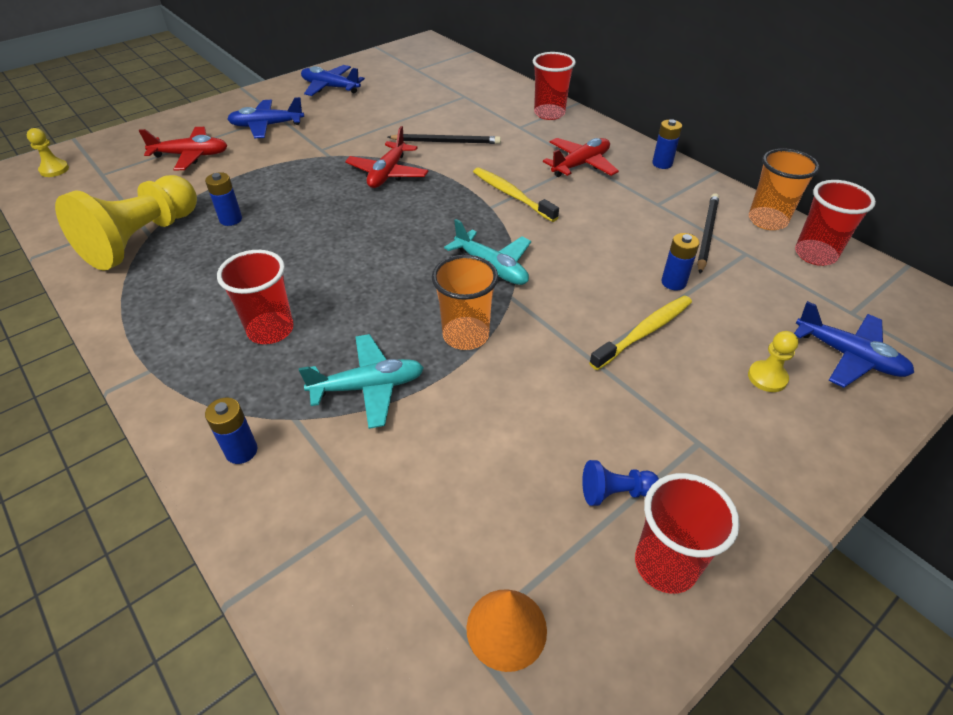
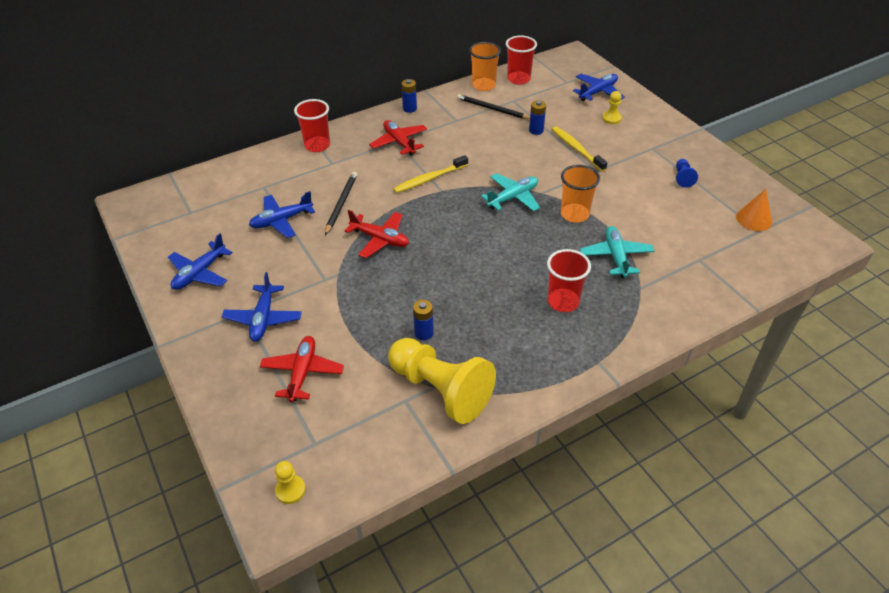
camera: 80 degrees left, 0 degrees up
blue battery [205,398,257,464] -> none
red cup [635,473,740,594] -> none
none -> blue plane [249,191,315,238]

